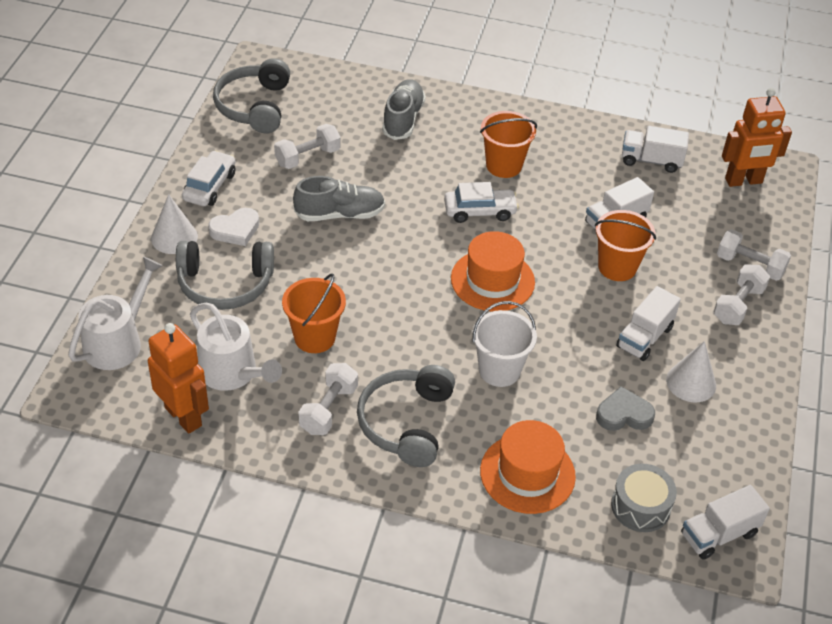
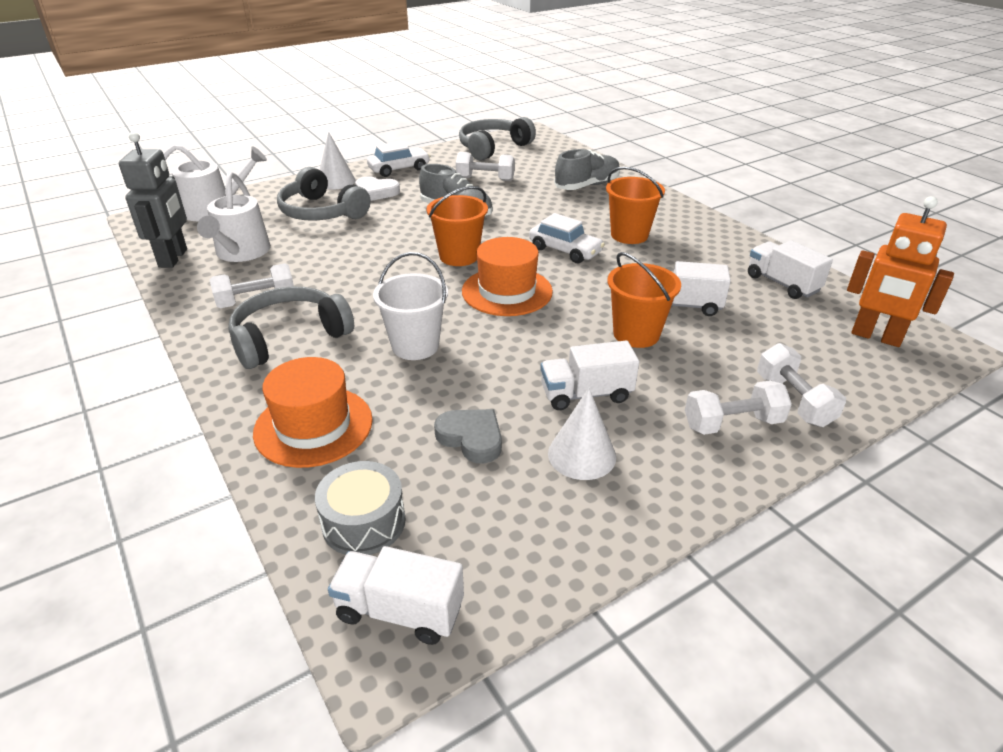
camera: 45 degrees right, 10 degrees down
orange robot [148,323,209,434] -> grey robot [119,132,187,268]
orange bucket [282,274,346,353] -> orange bucket moved to [427,186,488,266]

